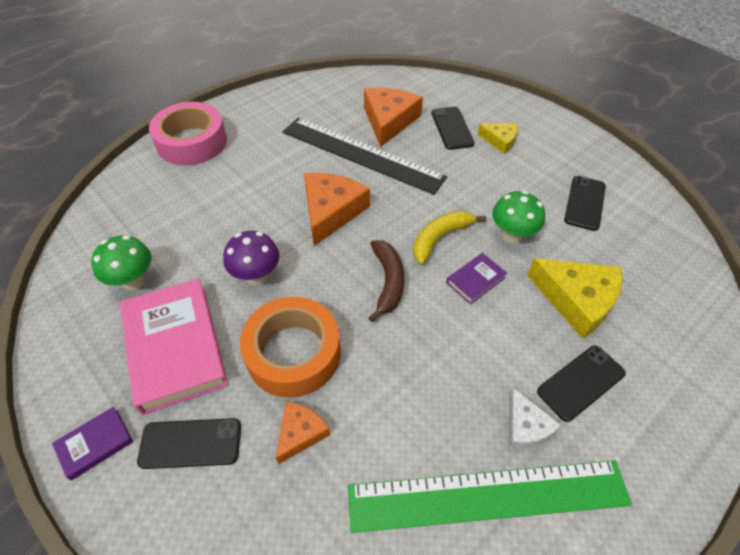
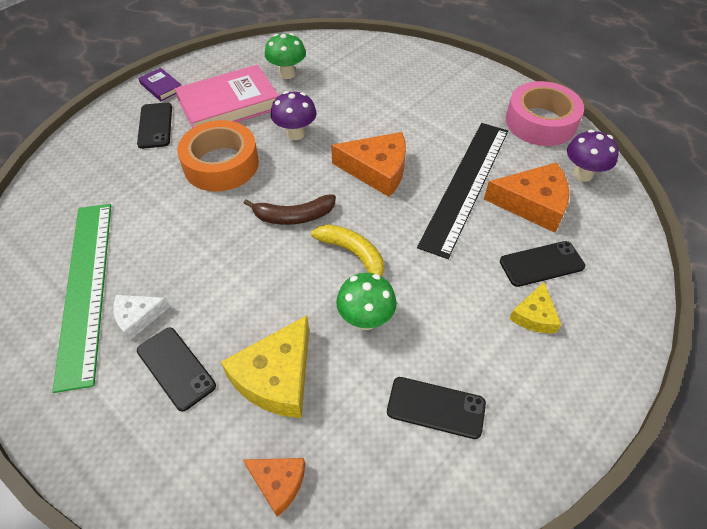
camera: 85 degrees right, 0 degrees up
pink tape [149,102,227,166] -> pink tape moved to [506,81,584,146]
orange cheese [276,401,330,465] -> orange cheese moved to [243,458,305,517]
purple book [446,253,507,304] -> none
none -> purple mushroom [567,130,619,182]

